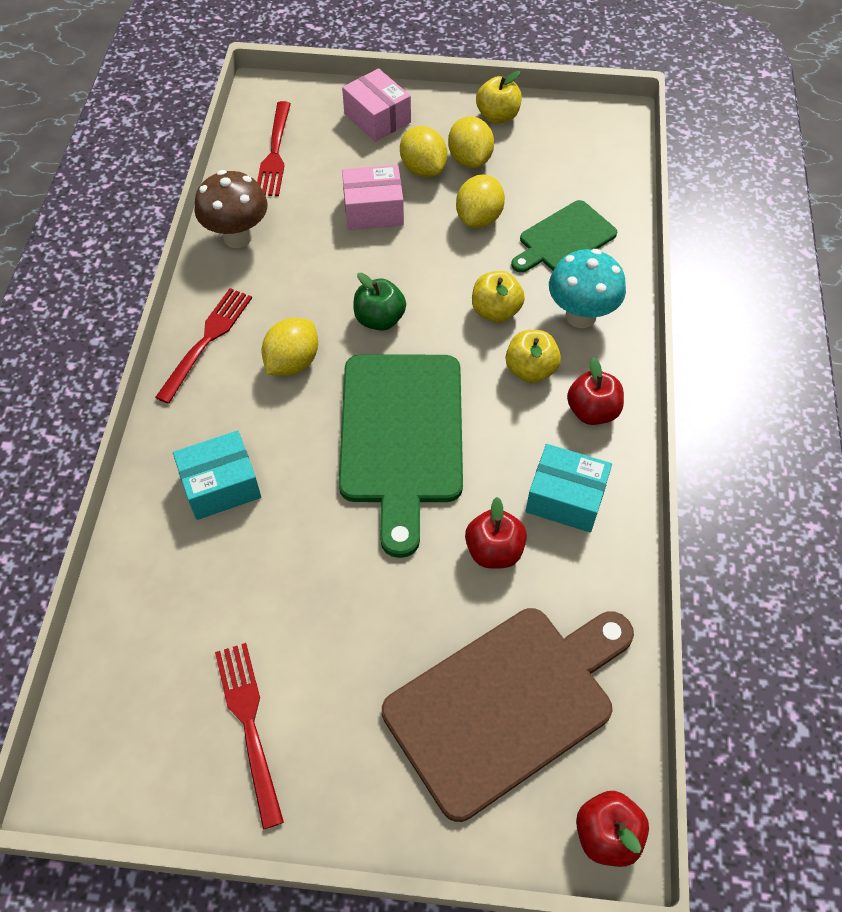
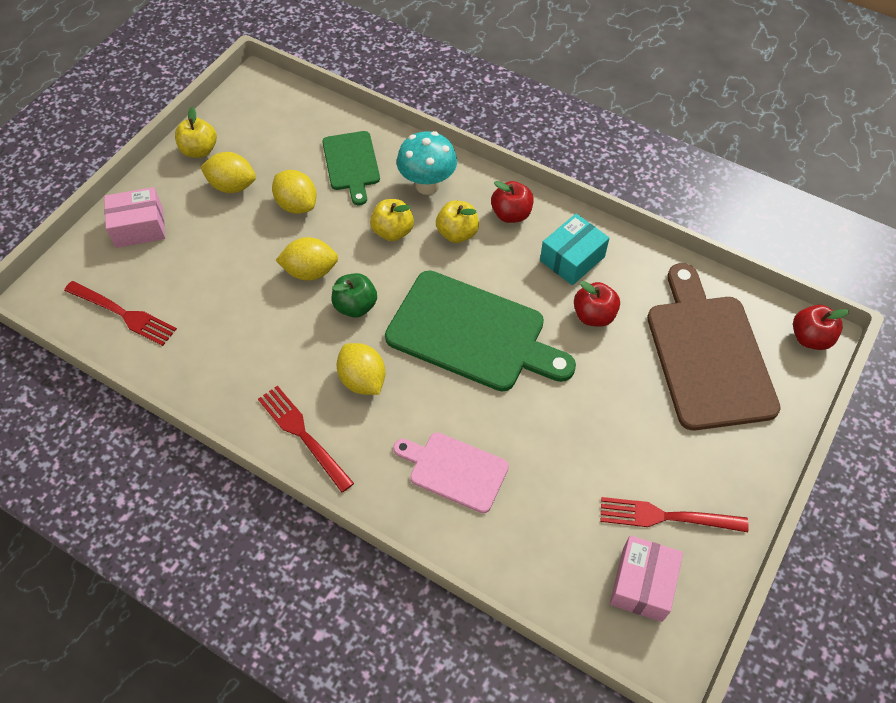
camera: 65 degrees left, 0 degrees up
turquoise box [173,431,261,520] -> pink cutting board [393,432,509,513]
brown mushroom [194,170,268,248] -> none
pink box [342,165,404,230] -> pink box moved to [610,535,683,622]
yellow lemon [400,126,448,177] -> yellow lemon moved to [275,237,338,281]

